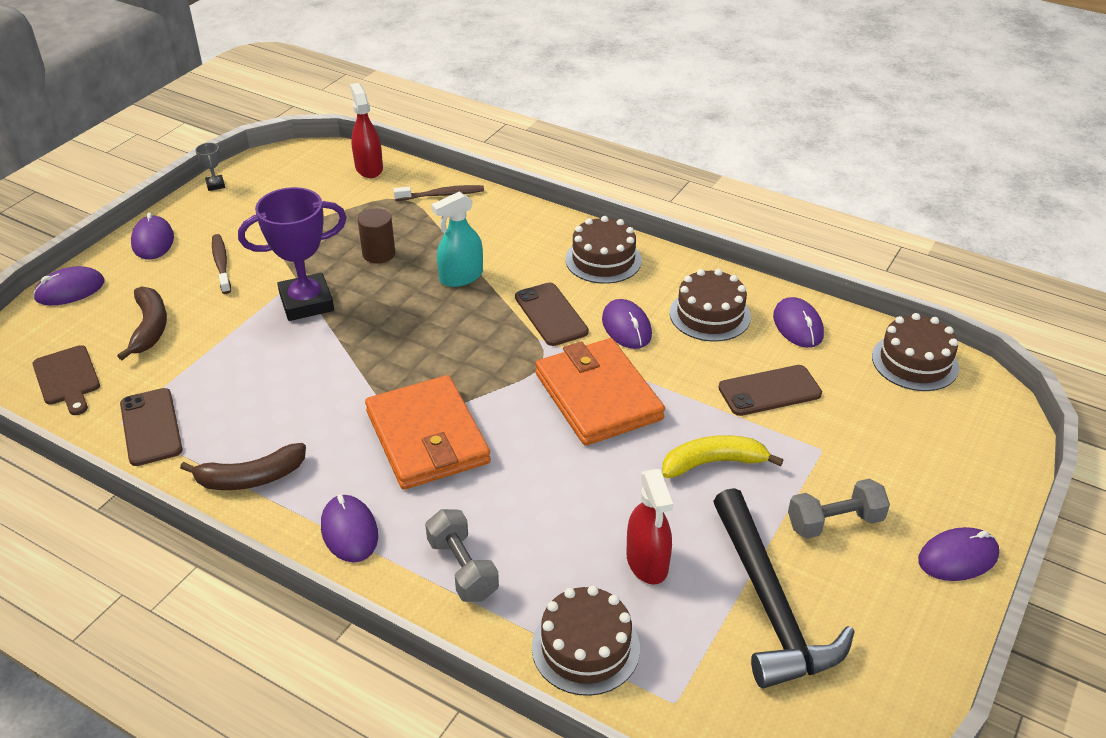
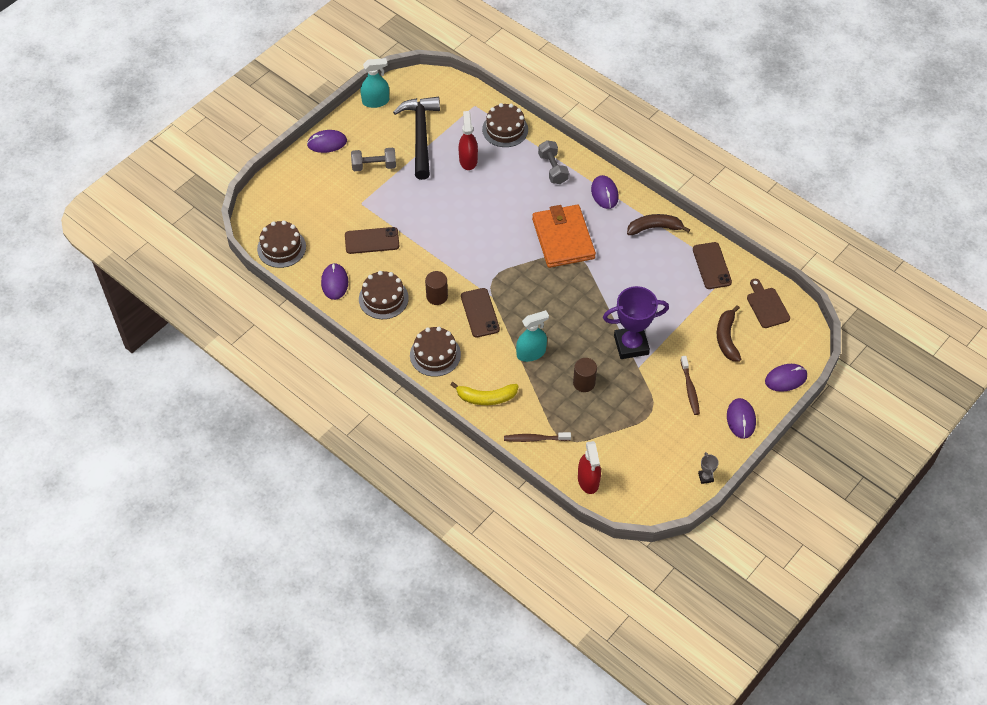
camera: 170 degrees left, 15 degrees up
orange wallet [535,338,665,446] -> none
purple mouse [602,299,652,349] -> brown cylinder [425,271,448,305]
yellow banana [662,435,783,478] -> yellow banana moved to [450,382,519,405]
none -> turquoise spray bottle [361,58,389,108]

